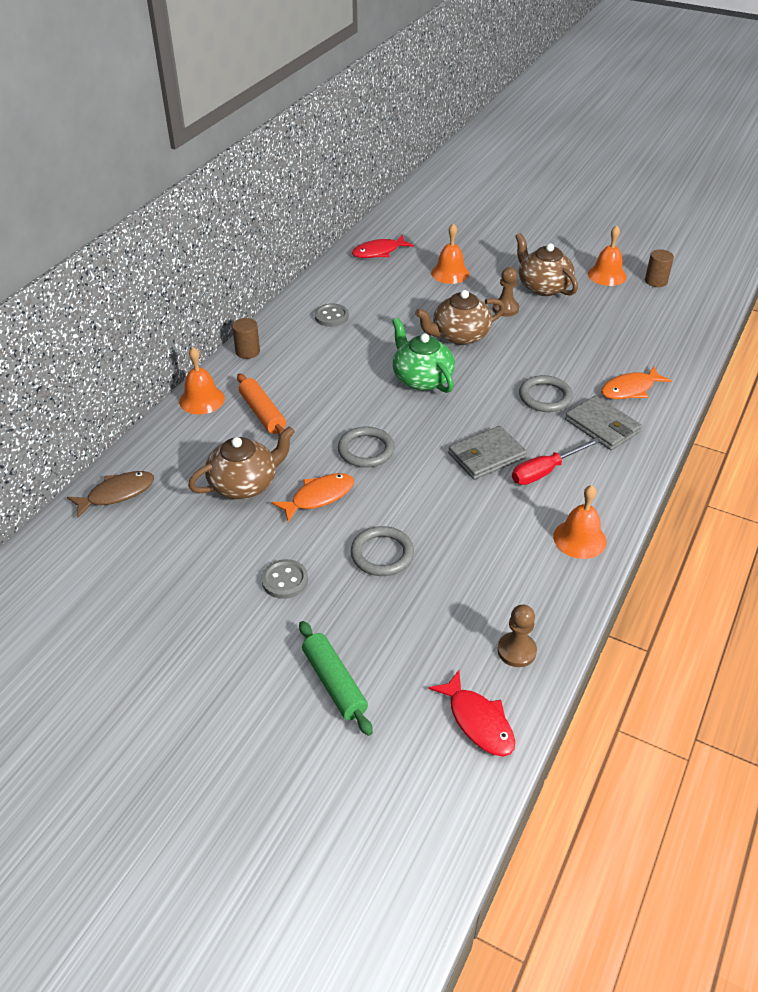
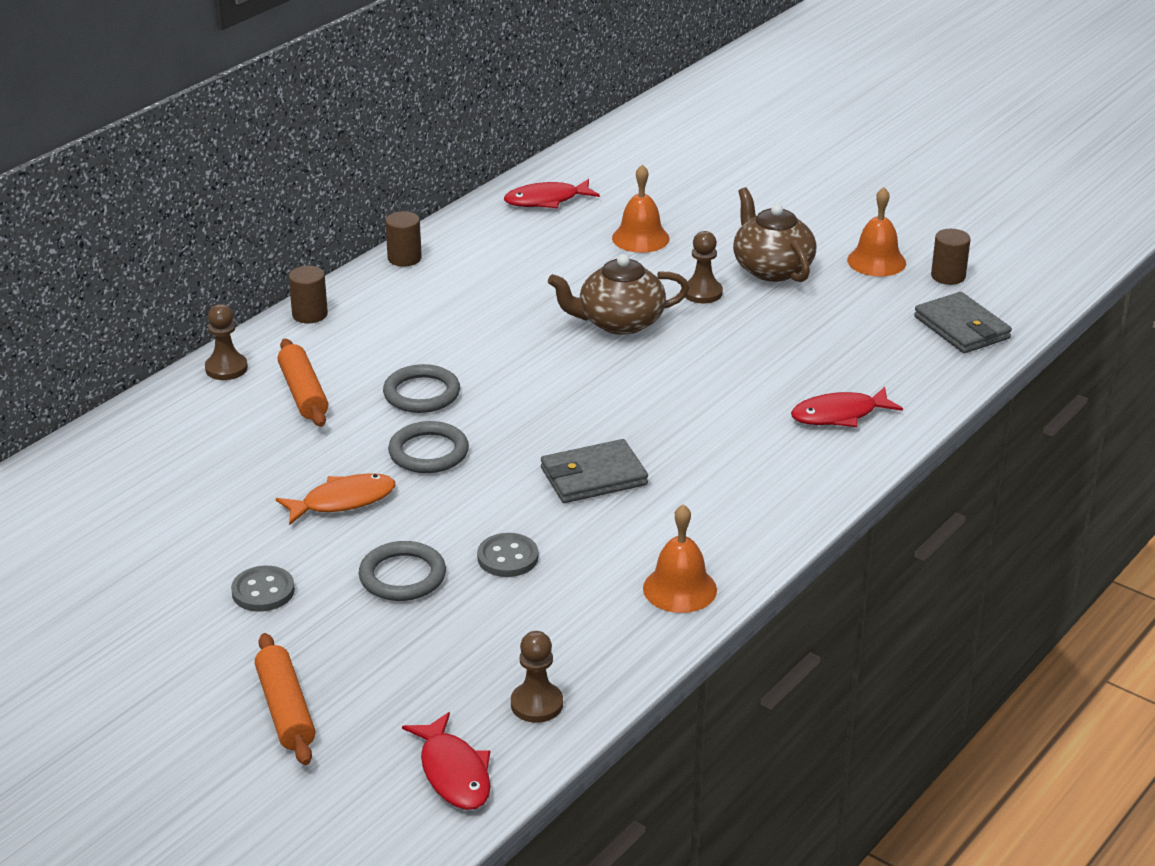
camera: 10 degrees right, 10 degrees down
brown fish [67,471,154,518] -> none
orange bell [179,347,225,414] -> brown pawn [205,304,248,380]
brown teapot [188,426,295,499] -> none
green rolling pin [299,621,373,736] -> orange rolling pin [255,633,315,765]
grey button [314,304,349,327] -> grey button moved to [477,533,538,577]
green teapot [392,318,455,393] -> none
red screwdriver [512,438,600,485] -> none
grey ring [519,375,573,412] -> grey ring moved to [383,364,460,413]
grey wallet [565,395,642,450] -> grey wallet moved to [914,292,1012,353]
orange fish [601,366,672,399] -> red fish [791,387,903,427]
none -> brown cylinder [385,211,422,267]

